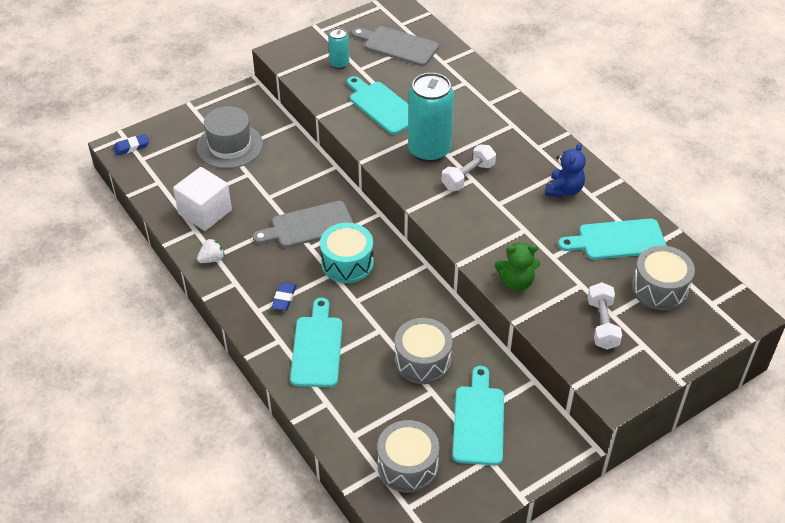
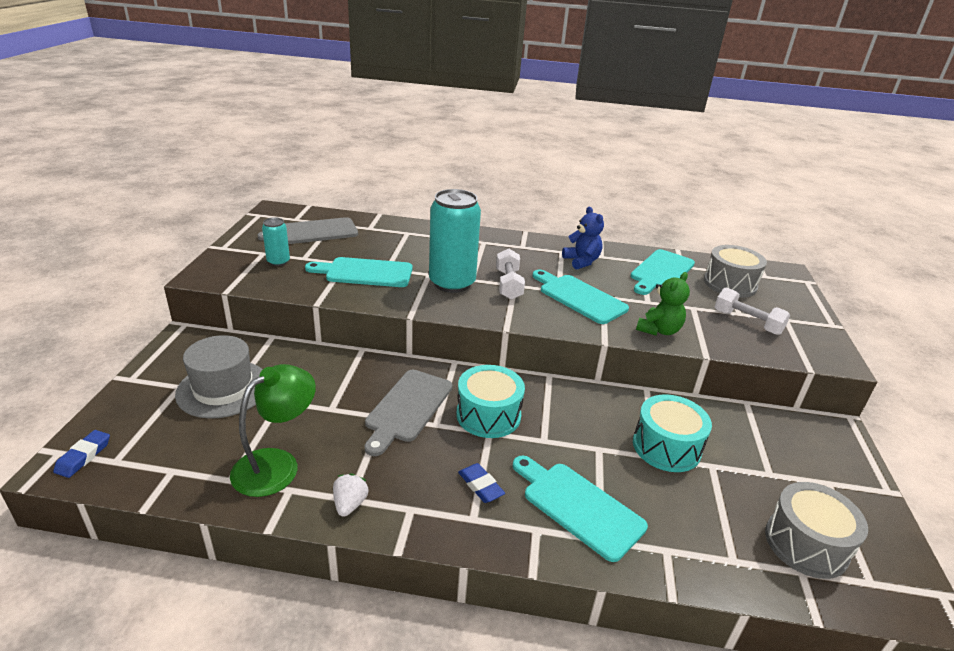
camera: 50 degrees left, 15 degrees down
white cube [173,167,232,231] -> green lamp [230,364,316,497]
grey drum [395,318,452,384] -> turquoise drum [633,394,712,472]
turquoise cutting board [452,366,504,465] -> turquoise cutting board moved to [532,270,629,324]

